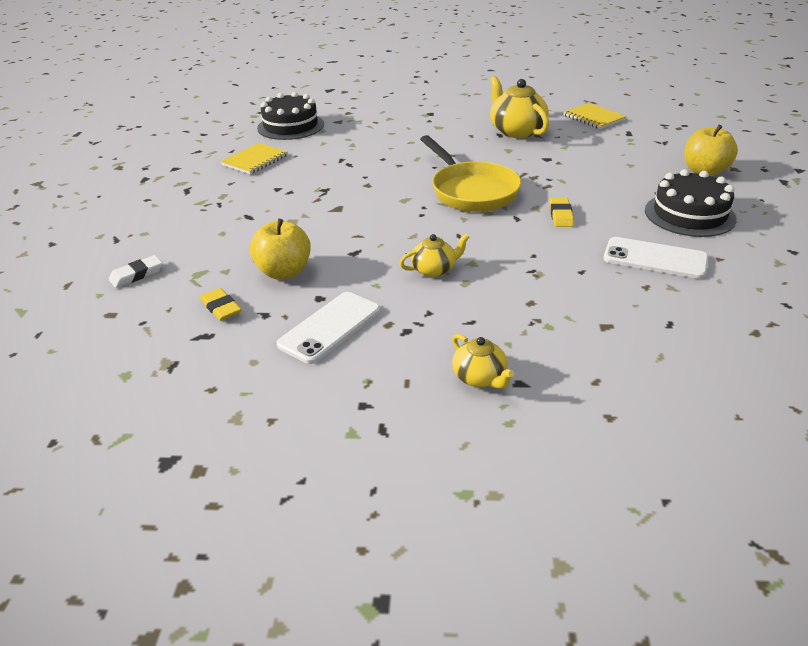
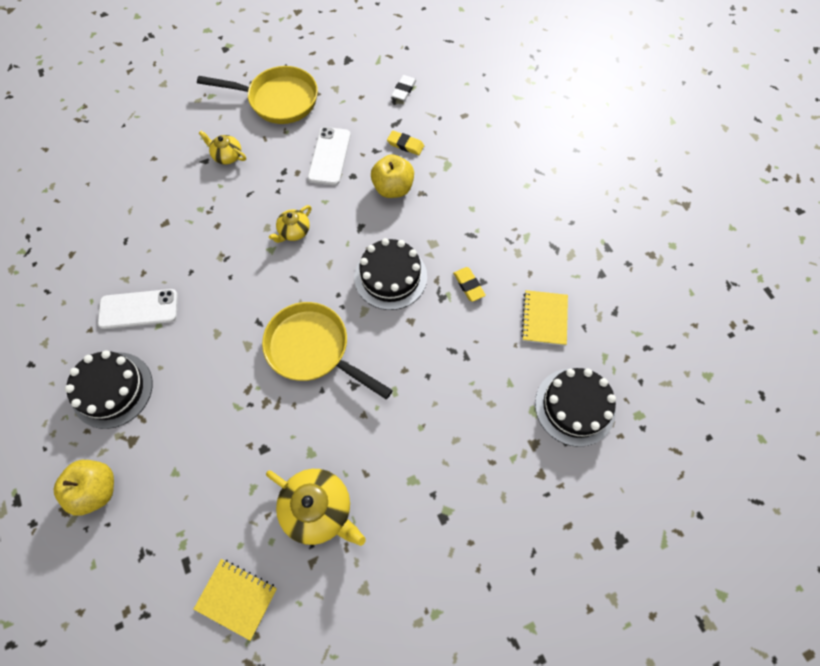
camera: 150 degrees right, 30 degrees up
white eraser [109,255,163,288] -> white eraser moved to [391,75,417,101]
yellow eraser [550,198,574,227] -> yellow eraser moved to [453,267,486,302]
none -> yellow pan [197,66,318,124]
none -> black cake [354,238,427,310]

